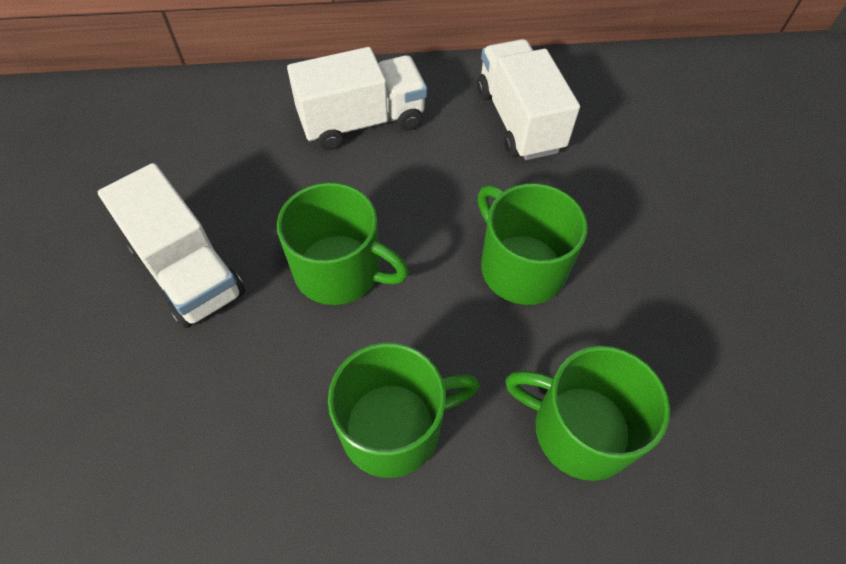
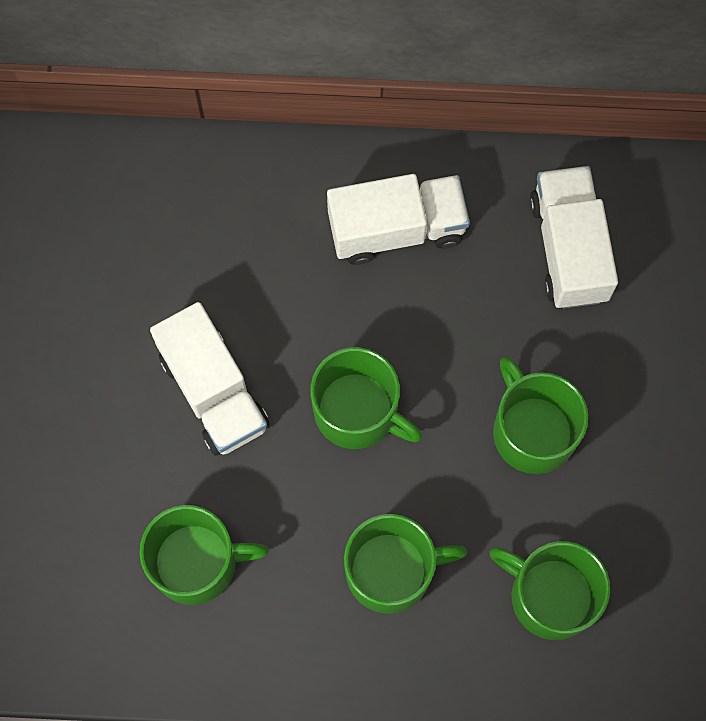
camera: 10 degrees right, 15 degrees up
none -> green mug [139,505,269,605]

